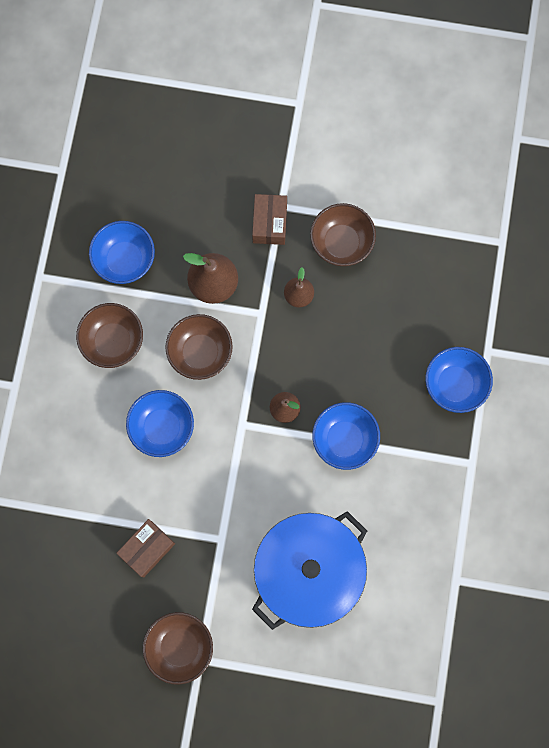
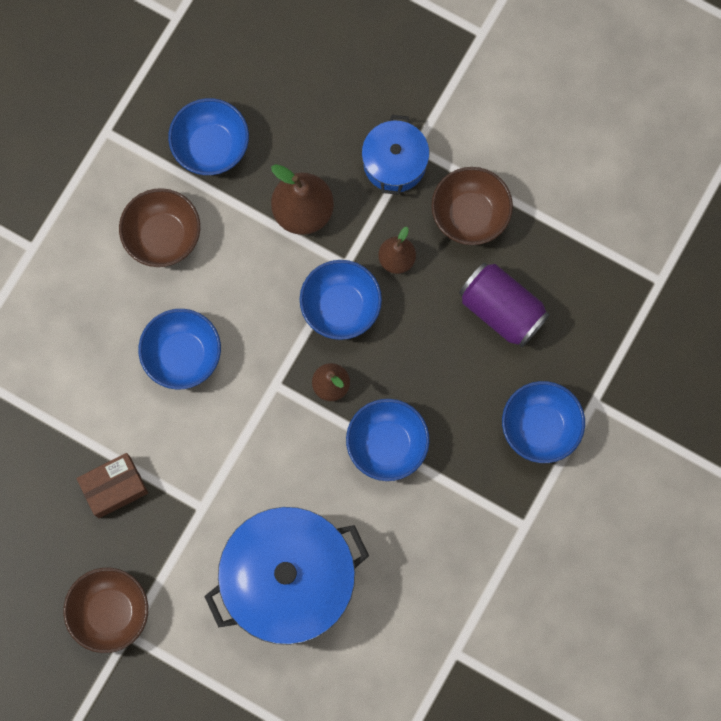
camera: 20 degrees right, 0 degrees up
brown bowl [165,314,233,380] -> none
brown box [252,194,287,245] -> blue pot [362,115,429,195]
none -> blue bowl [300,260,382,340]
none -> purple can [459,263,550,347]

